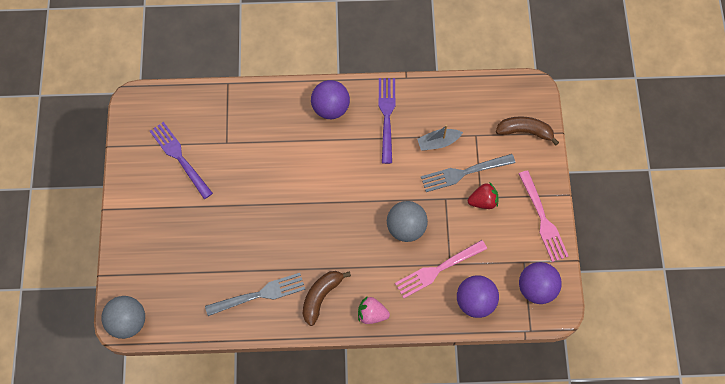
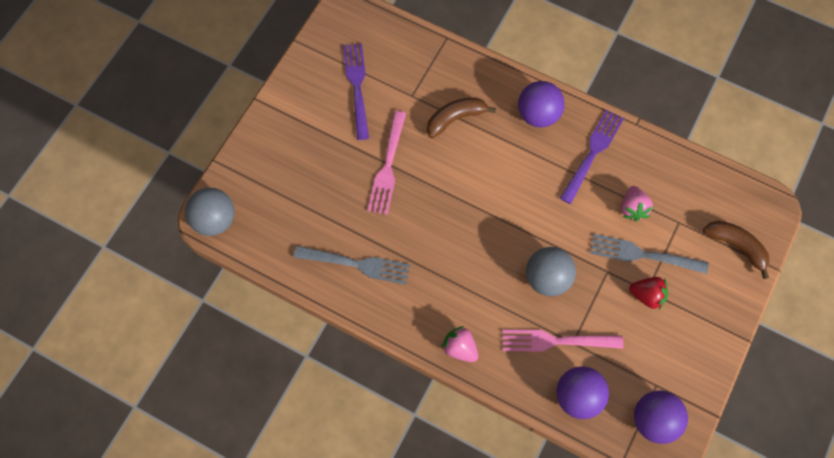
camera: 30 degrees right, 0 degrees up
brown banana [303,271,351,326] -> brown banana moved to [427,97,496,138]
grey boat [417,125,463,151] -> pink strawberry [621,186,653,221]
pink fork [519,170,569,262] -> pink fork moved to [367,111,406,215]

